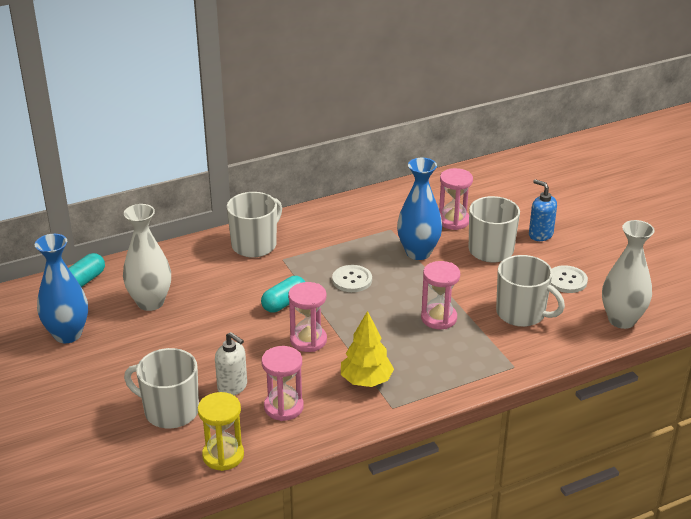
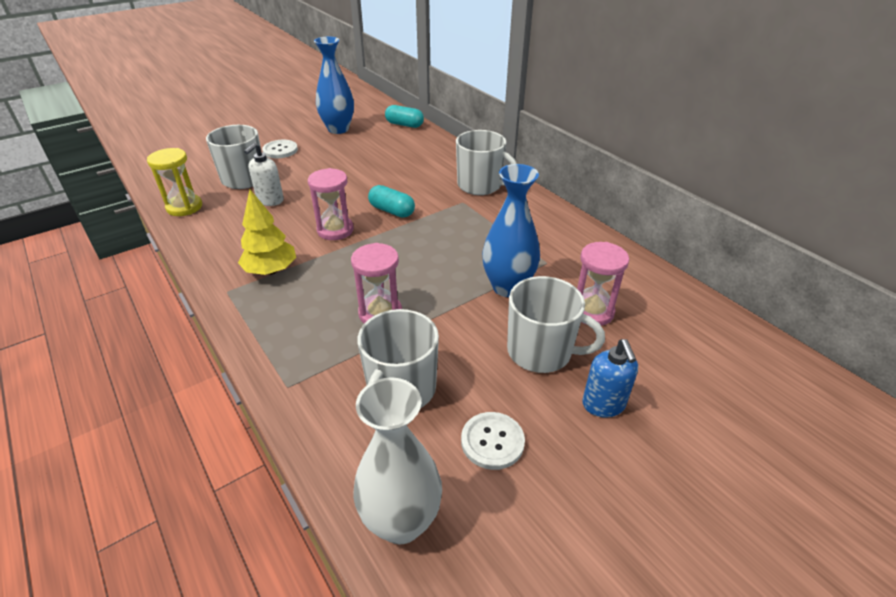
camera: 80 degrees right, 5 degrees up
white vase [123,204,171,311] -> none
pink hourglass [262,346,304,421] -> none
white button [332,265,372,292] -> white button moved to [262,140,298,158]
blue soap dispenser [529,179,557,241] -> blue soap dispenser turned 135 degrees clockwise [582,339,638,418]

